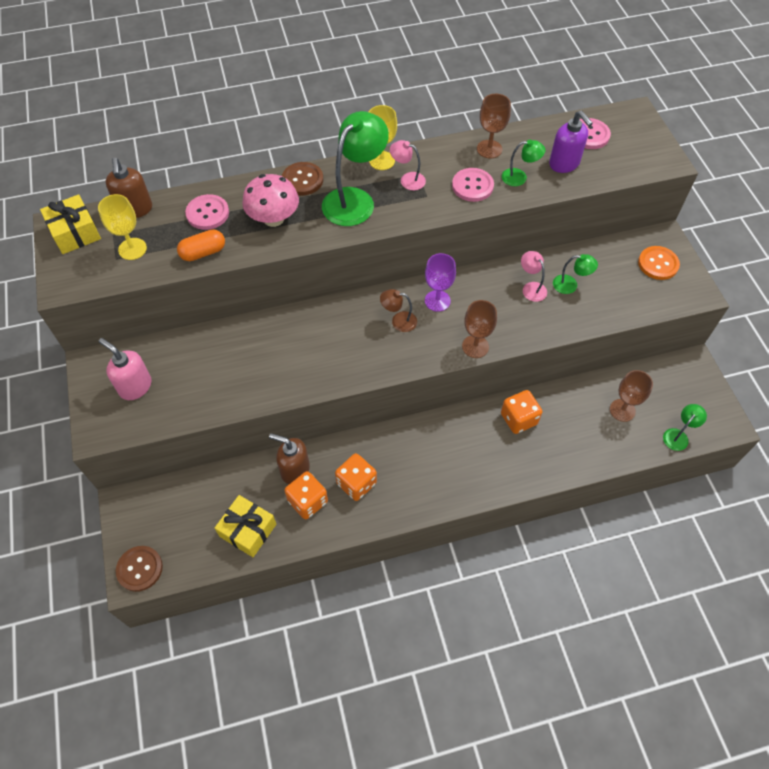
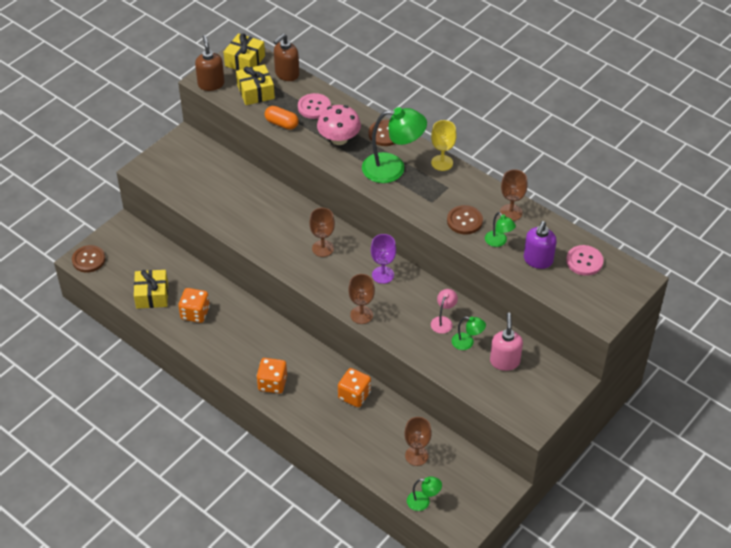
camera: 55 degrees right, 10 degrees down
yellow goblet [98,194,147,260] -> yellow gift [236,64,275,105]
pink soap dispenser [99,338,152,400] -> pink soap dispenser moved to [490,313,523,371]
brown soap dispenser [269,433,310,484] -> brown soap dispenser moved to [195,35,225,91]
orange dice [335,453,377,501] -> orange dice moved to [257,358,287,394]
brown lamp [380,289,417,332] -> none
pink lamp [390,140,426,190] -> none
pink button [452,168,494,202] -> brown button [447,205,483,234]
green lamp [553,254,598,294] -> green lamp turned 45 degrees counterclockwise [452,317,486,350]
orange button [638,246,680,280] -> none
none -> brown goblet [309,208,335,257]

